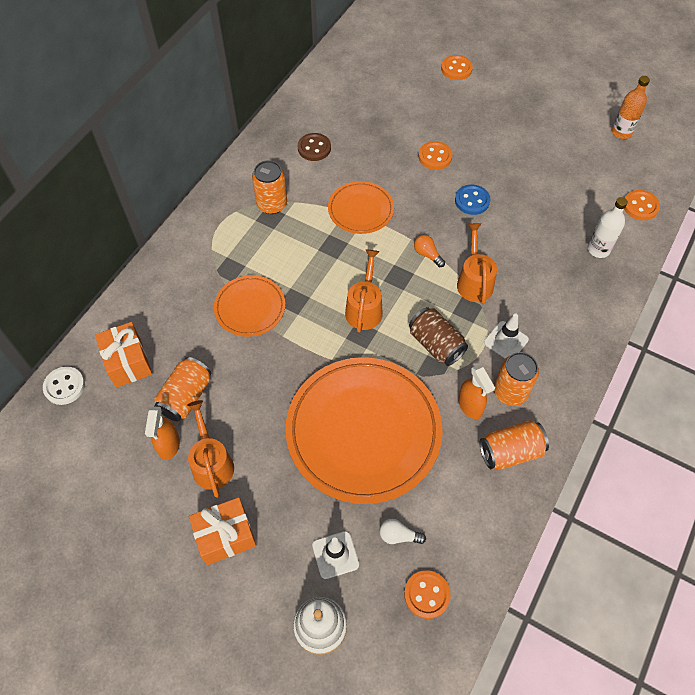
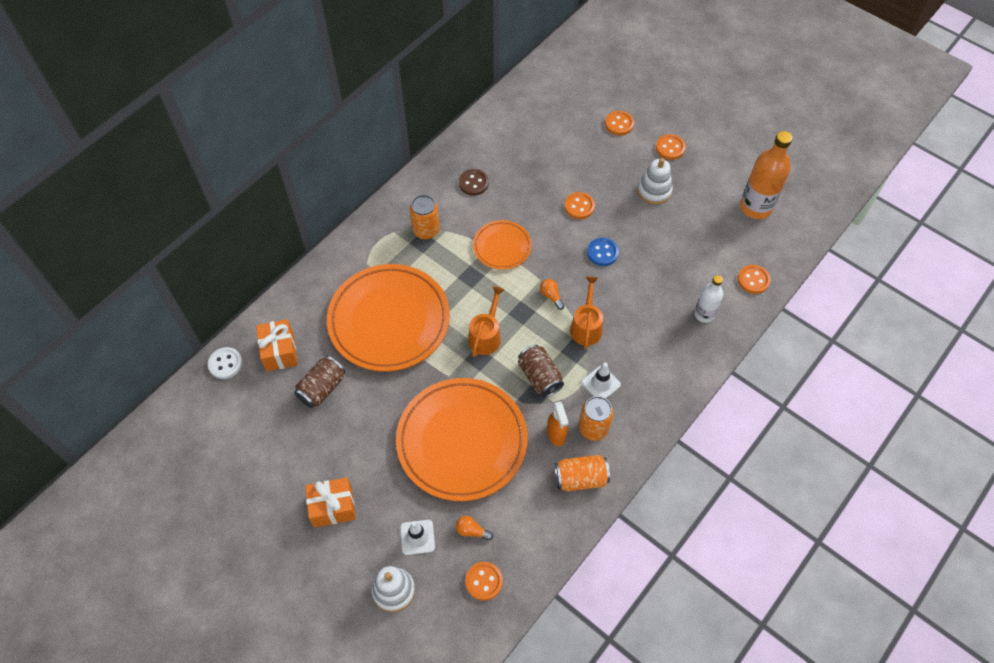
camera: 10 degrees right, 0 degrees up
orange spray bottle [145,407,180,460] -> none
orange can [154,357,211,422] -> brown can [294,356,346,408]
orange watering can [187,400,234,498] -> none
orange plate [214,275,285,337] -> orange plate [327,264,450,372], size x1.99
white light bulb [380,519,426,544] -> orange light bulb [456,516,493,541]
orange bottle [612,76,650,139] -> orange bottle [740,131,793,219], size x1.70
none -> white stacking toy [638,158,673,205]
none -> orange button [656,134,686,160]

